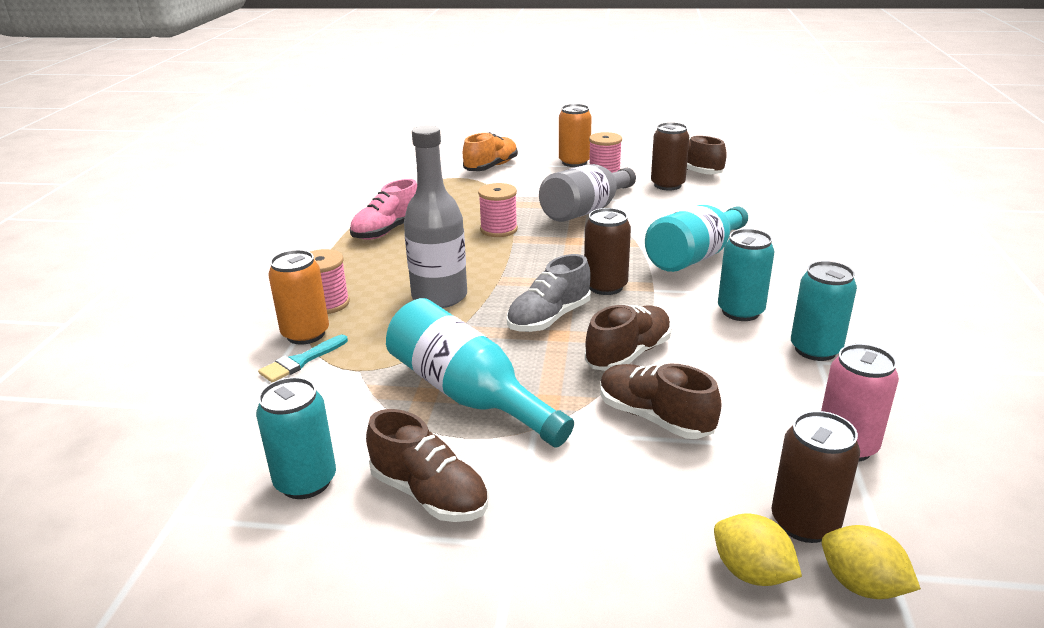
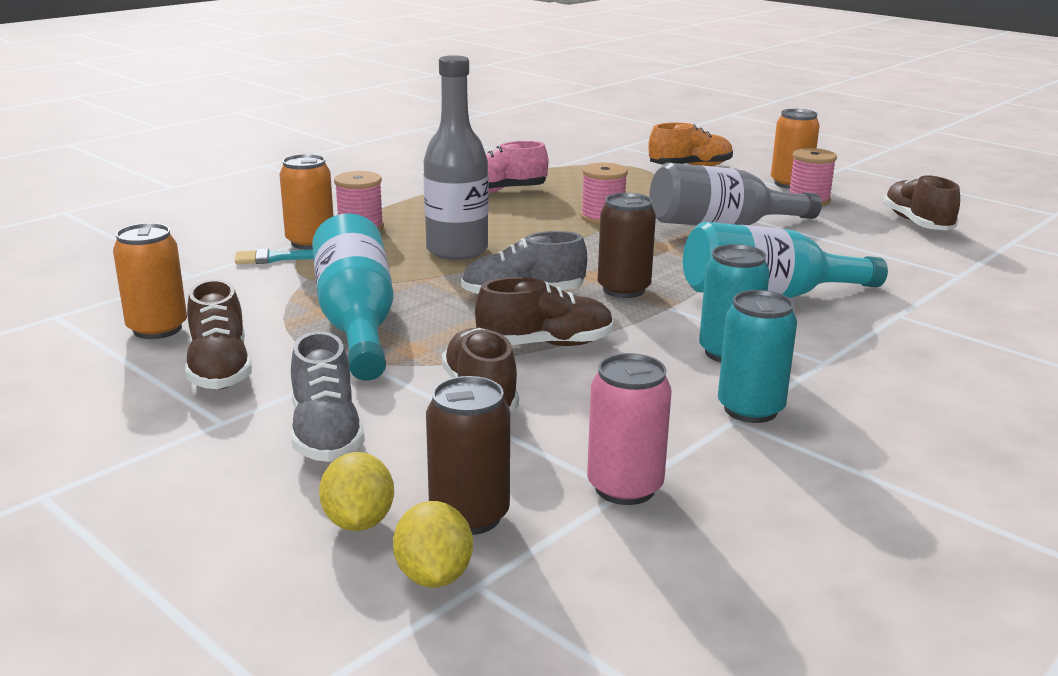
camera: 35 degrees right, 5 degrees down
turquoise can [256,377,336,499] -> orange can [113,223,187,339]
brown can [651,122,689,190] -> none
none -> grey shoe [291,331,365,462]

